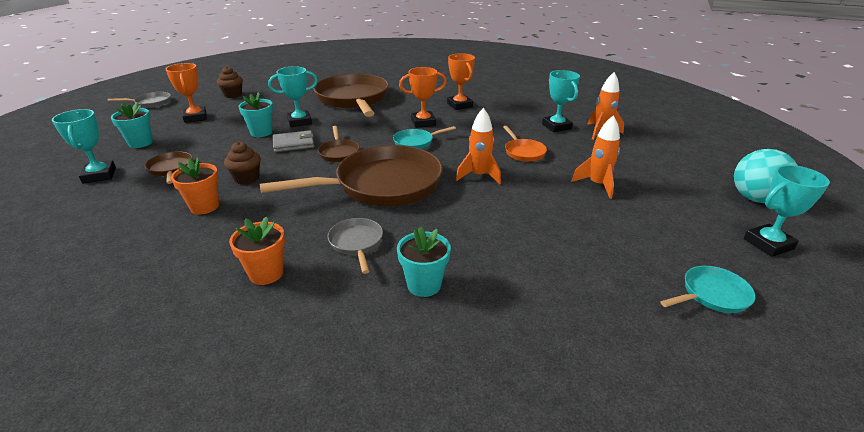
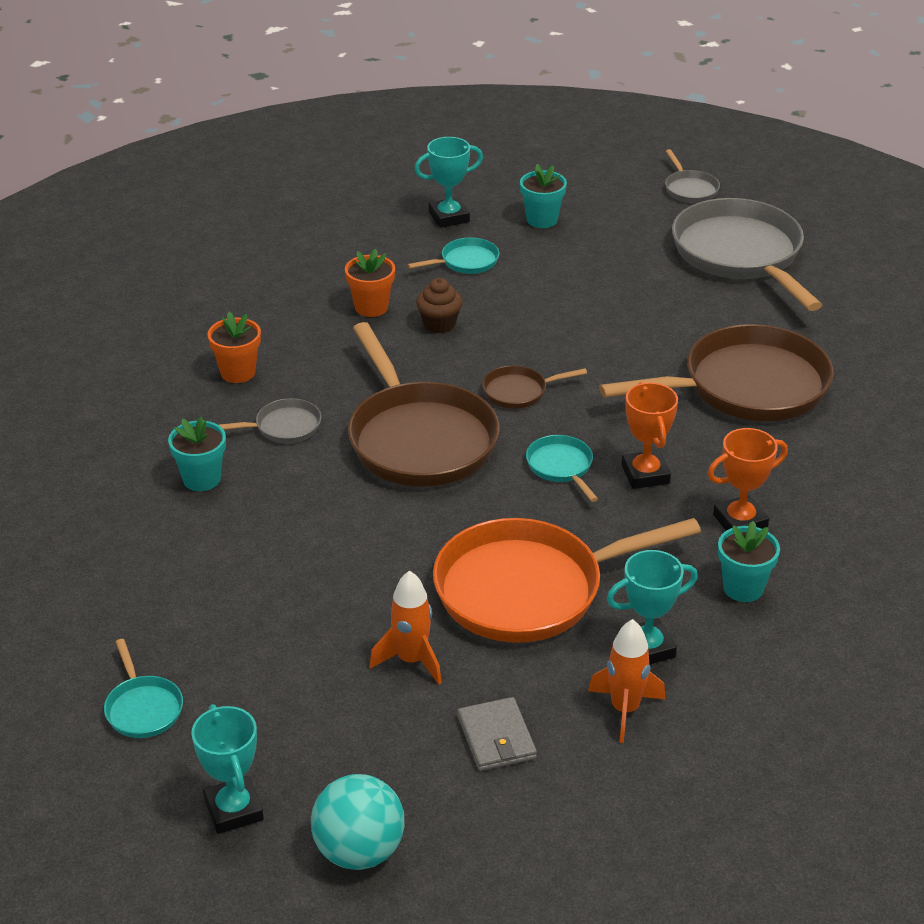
camera: 90 degrees right, 5 degrees up
brown pan [145,151,192,184] -> turquoise pan [408,237,499,274]
orange trophy [166,63,207,123] -> none
brown cupcake [217,66,243,98] -> grey pan [672,198,822,311]
turquoise flower pot [238,92,273,137] -> turquoise flower pot moved to [718,521,780,602]
turquoise trophy [268,66,318,127] -> none
grey wallet [273,130,314,152] -> grey wallet moved to [458,697,537,771]
orange rocket [456,108,501,185] -> none
orange pan [503,126,547,162] -> orange pan [433,518,701,643], size x2.27

